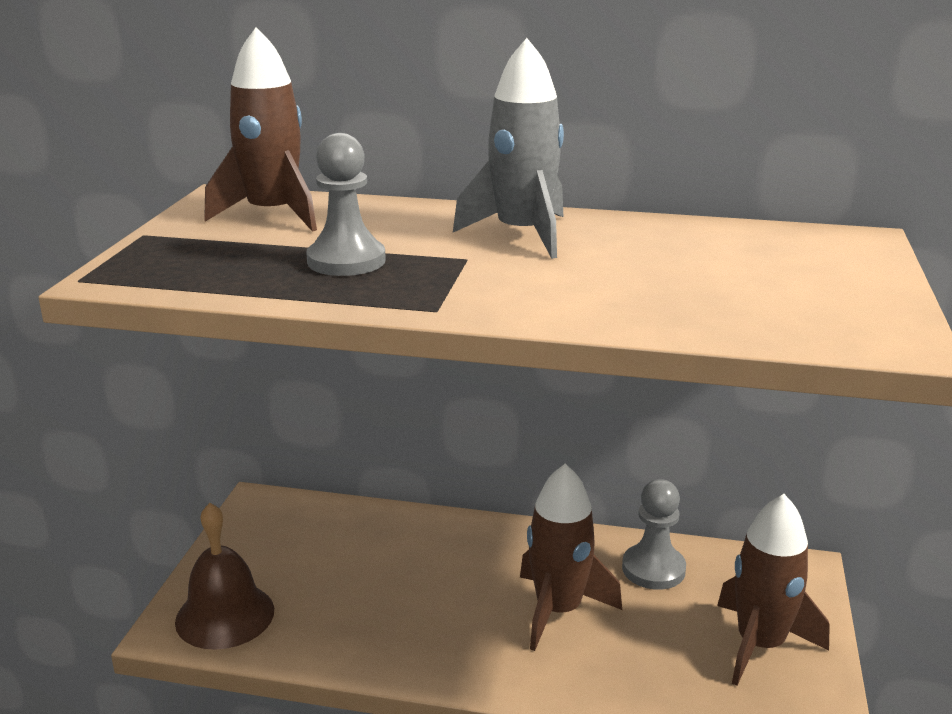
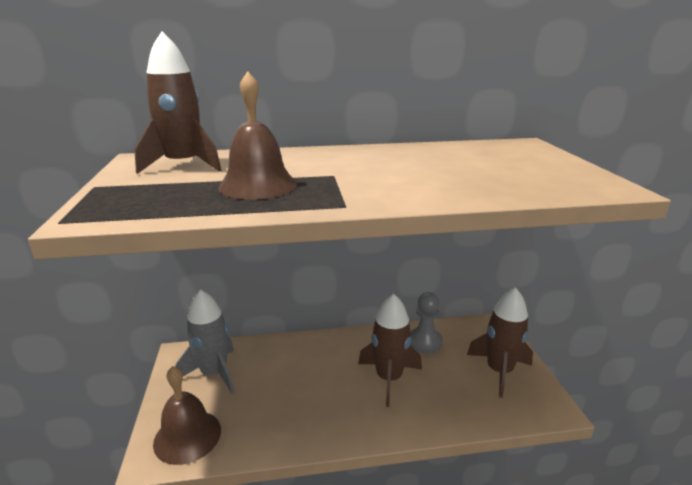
camera: 20 degrees left, 0 degrees up
grey pawn [306,133,386,276] -> brown bell [218,71,297,200]
grey rocket [453,38,564,259] -> grey rocket moved to [175,289,235,394]

